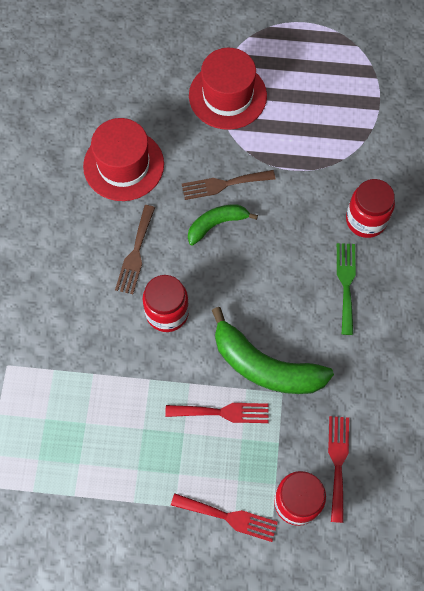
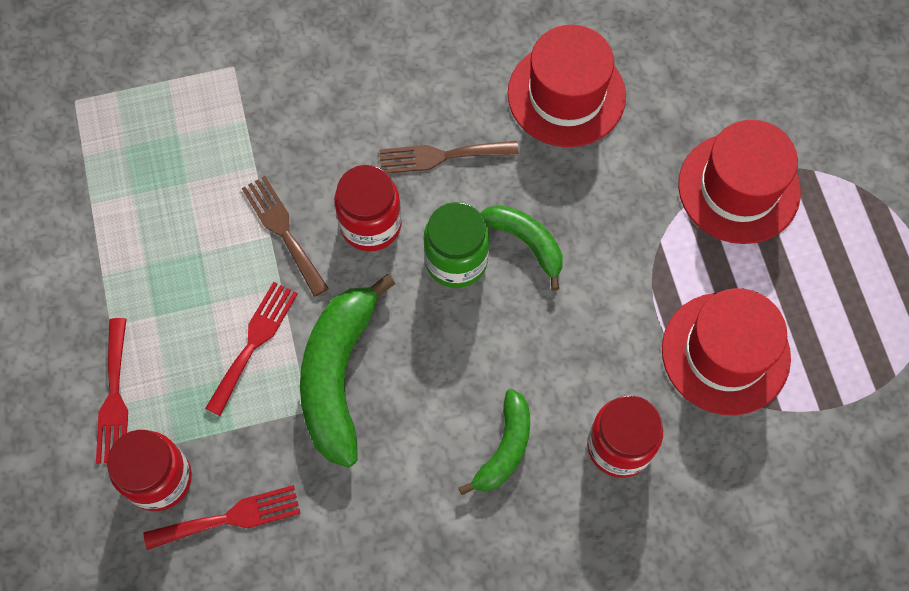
camera: 70 degrees right, 0 degrees up
red fork [165,403,269,423] -> red fork turned 135 degrees counterclockwise [205,282,298,416]
brown fork [182,170,275,200] -> brown fork moved to [242,176,329,297]
green fork [337,243,356,335] -> green banana [458,389,530,495]
none -> green jar [423,202,489,288]
none -> red hat [662,288,791,415]

